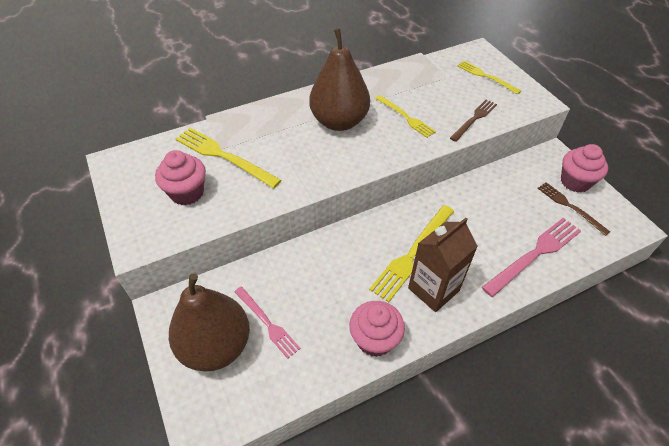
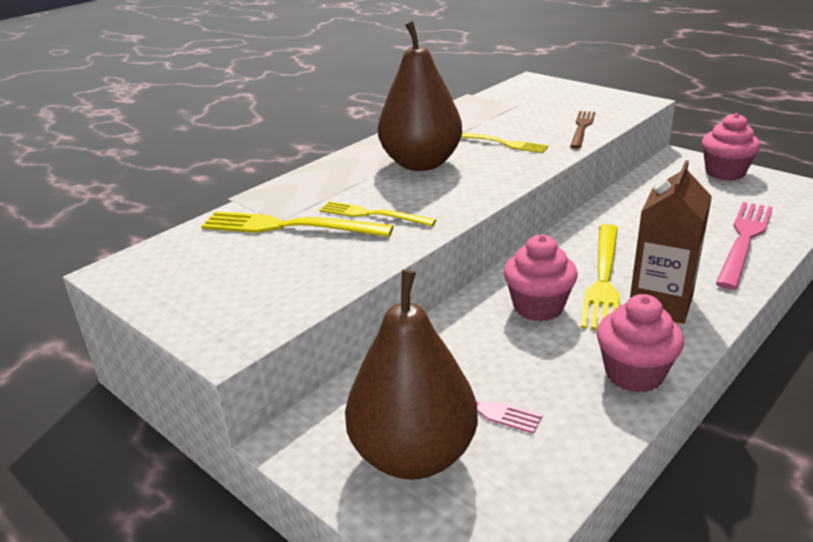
camera: 20 degrees left, 20 degrees down
pink cupcake [155,150,206,205] -> pink cupcake moved to [504,235,578,321]
yellow fork [457,61,521,95] -> yellow fork moved to [320,201,436,226]
brown fork [537,182,610,236] -> none

